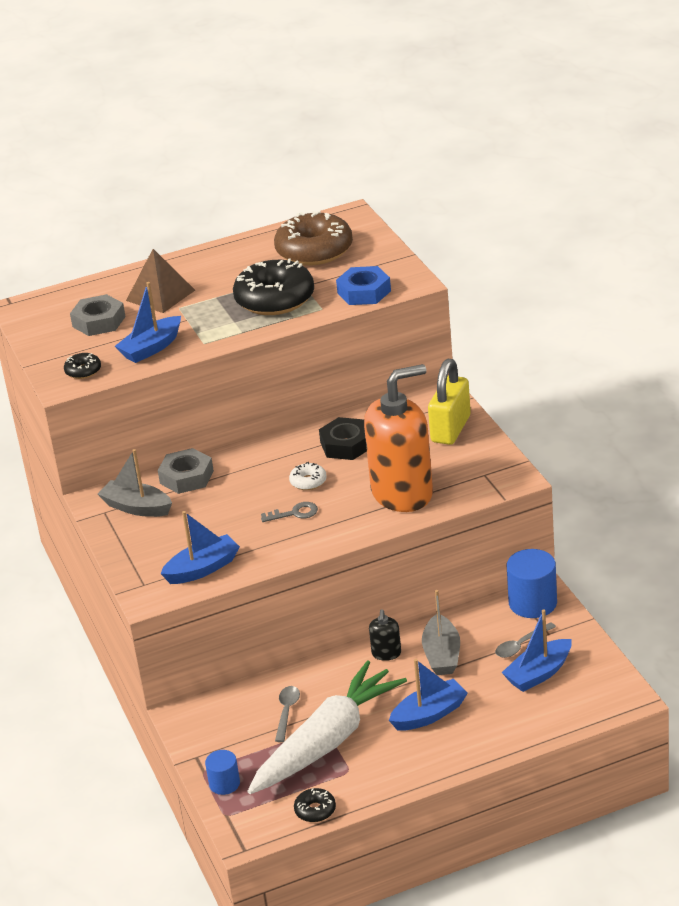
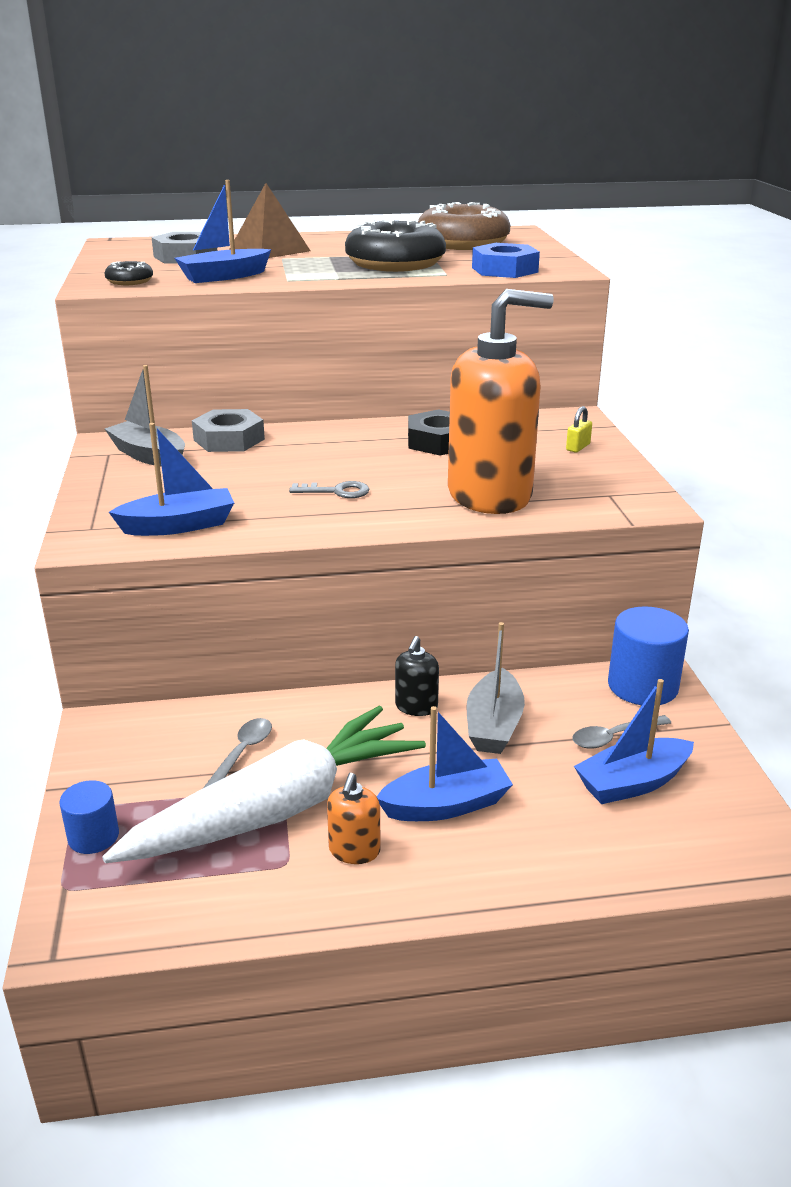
camera: 10 degrees right, 5 degrees down
white donut [289,462,327,490] -> none
black donut [294,788,336,822] -> none
yellow padlock [428,359,471,445] -> yellow padlock [566,406,592,452], size x0.40
none -> orange soap dispenser [327,773,381,864]

